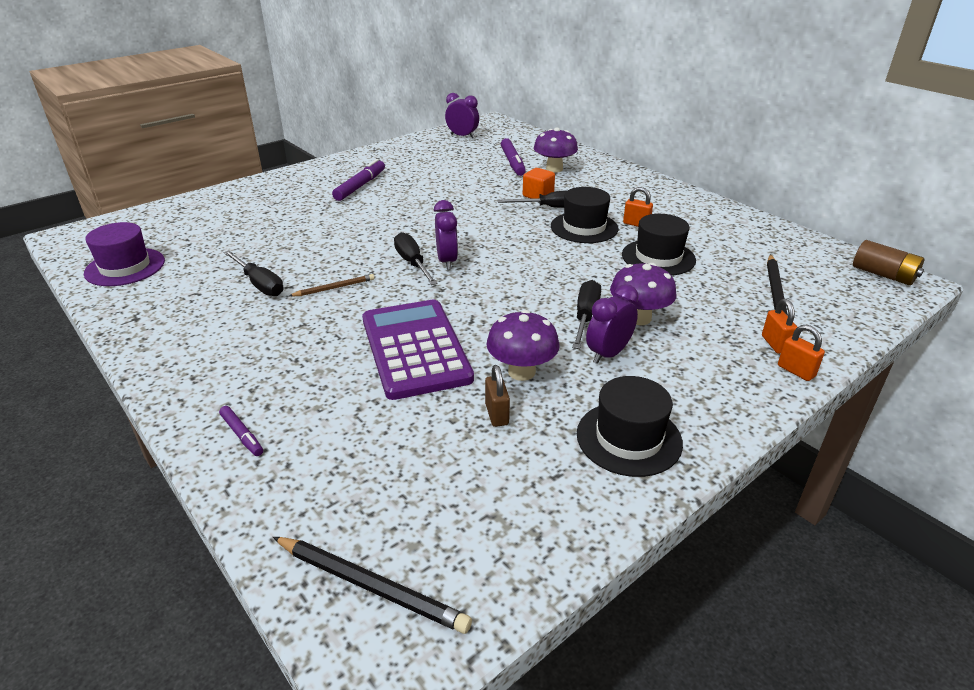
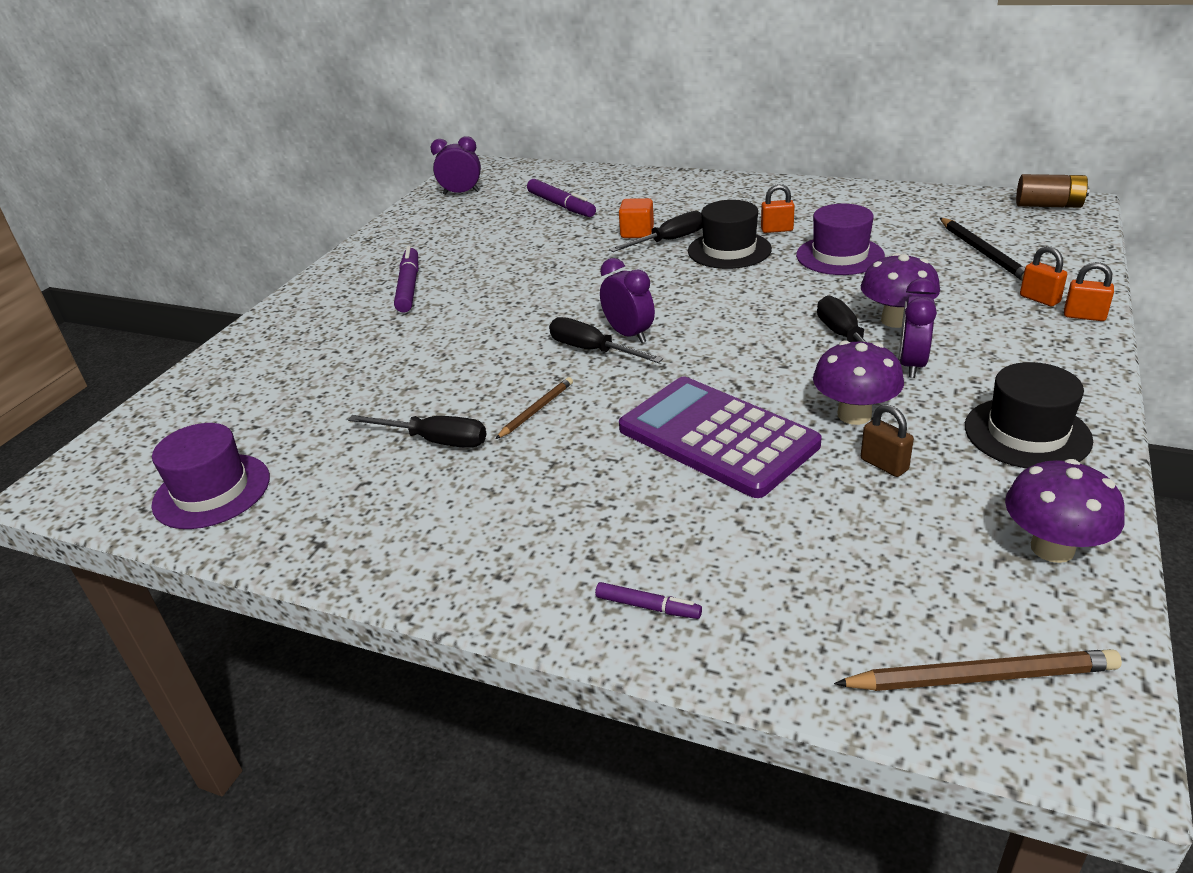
camera: 25 degrees left, 0 degrees up
black pencil [273,537,472,634] -> brown pencil [834,649,1122,691]
purple mushroom [534,127,578,173] -> purple mushroom moved to [1005,459,1125,563]
black hat [622,214,696,276] -> purple hat [796,204,885,275]

